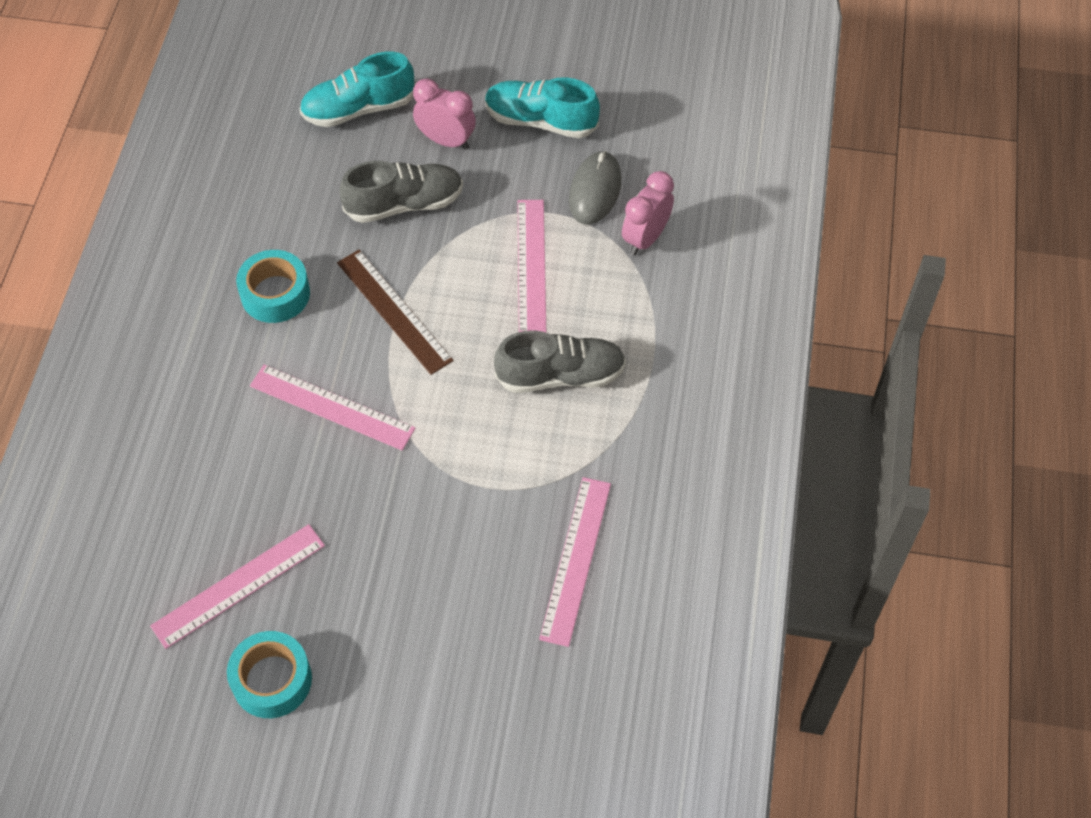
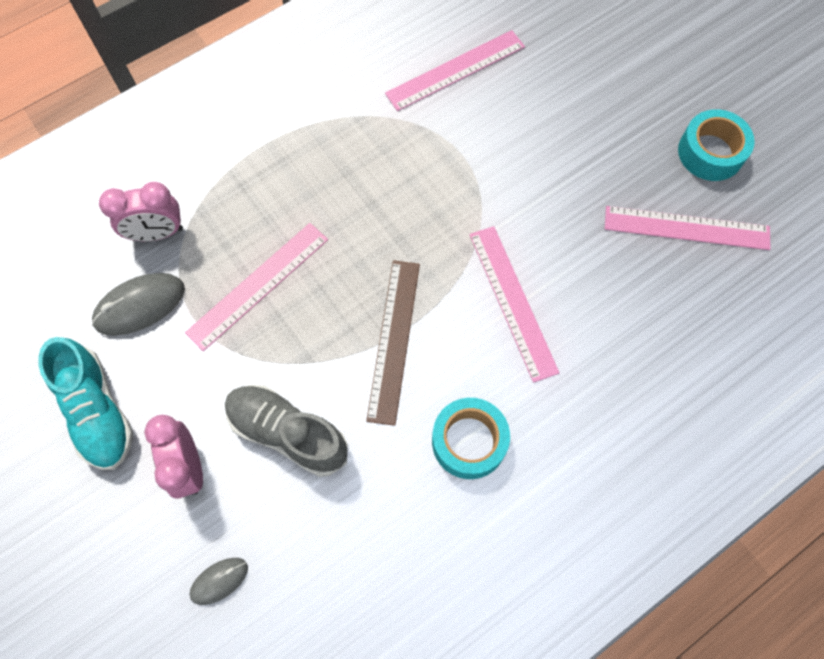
camera: 135 degrees left, 10 degrees up
turquoise shoe [299,52,415,127] -> grey mouse [189,558,248,605]
grey shoe [494,330,626,393] -> none

